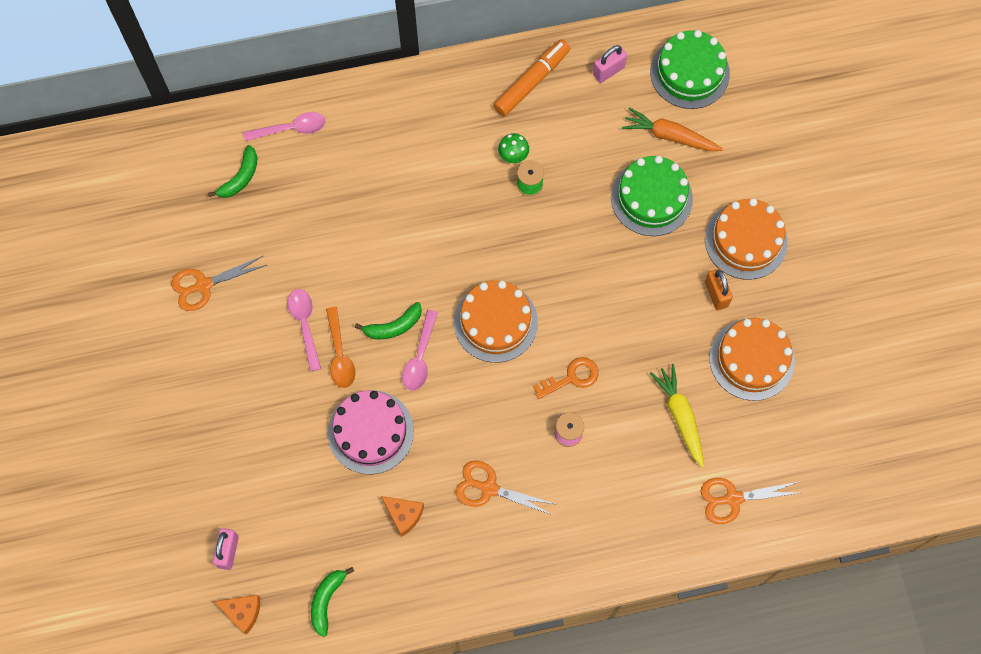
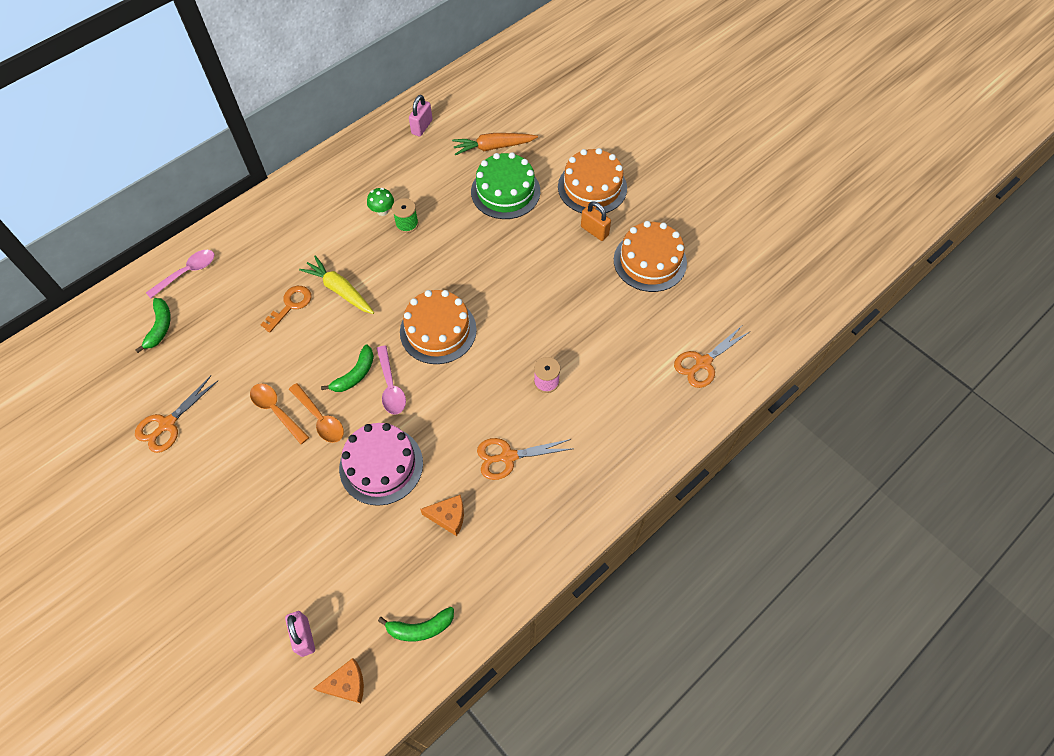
camera: 30 degrees left, 10 degrees down
pink spoon [287,289,321,371] -> orange spoon [250,383,309,444]
green banana [311,567,354,637] -> green banana turned 90 degrees counterclockwise [378,607,454,641]
orange marker [493,39,571,116] -> none
orange key [533,357,598,399] -> orange key moved to [260,286,311,332]
green cake [650,30,730,109] -> none
yellow carrot [650,364,704,468] -> yellow carrot moved to [299,256,374,314]

